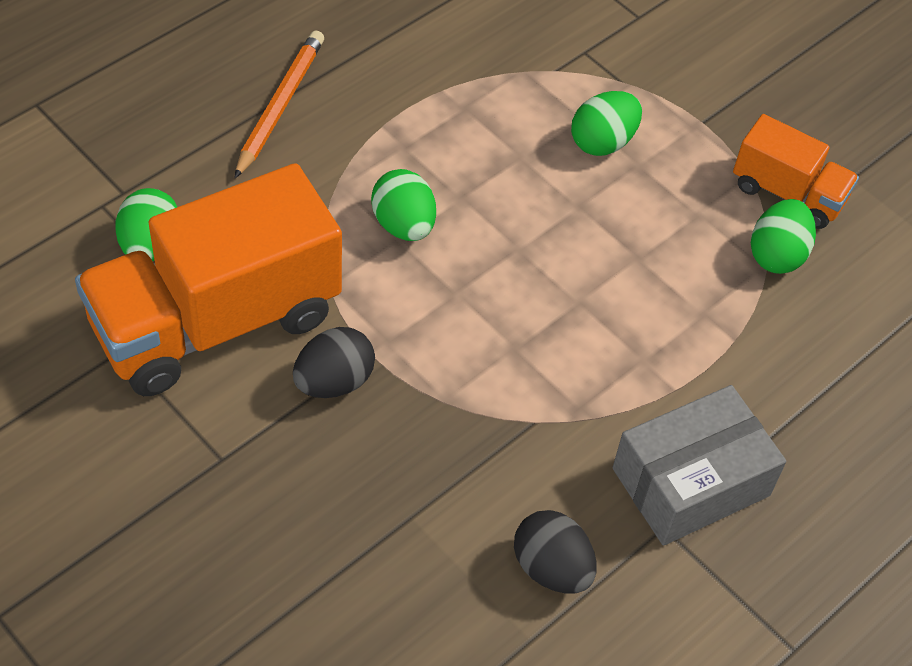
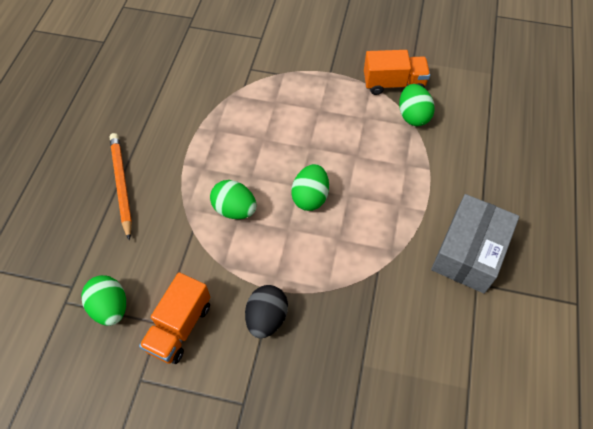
camera: 30 degrees left, 5 degrees up
orange truck [75,163,342,396] -> orange truck [139,272,211,364], size x0.51
black egg [514,510,597,594] -> none
green egg [571,91,642,156] -> green egg moved to [291,164,329,211]

